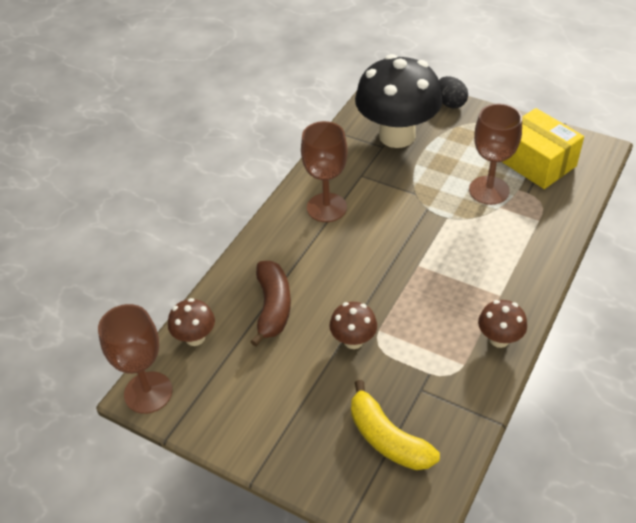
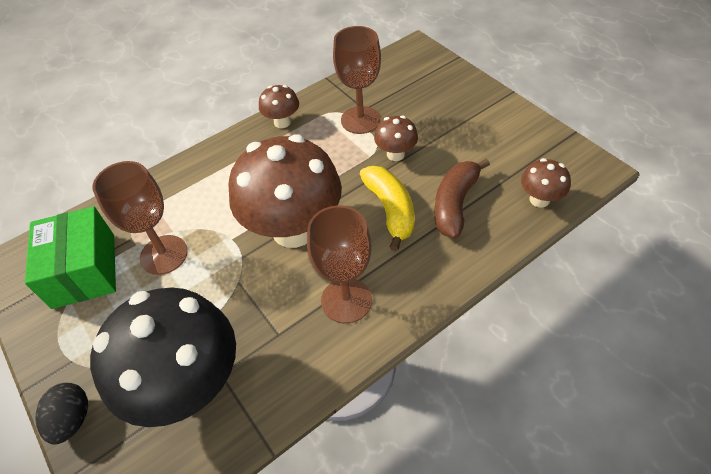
camera: 155 degrees left, 5 degrees up
brown goblet [98,304,172,414] -> brown goblet moved to [333,26,381,134]
yellow banana [351,380,440,470] -> yellow banana moved to [360,166,415,251]
yellow box [502,108,584,189] -> green box [25,206,116,309]
none -> brown mushroom [228,134,342,248]

